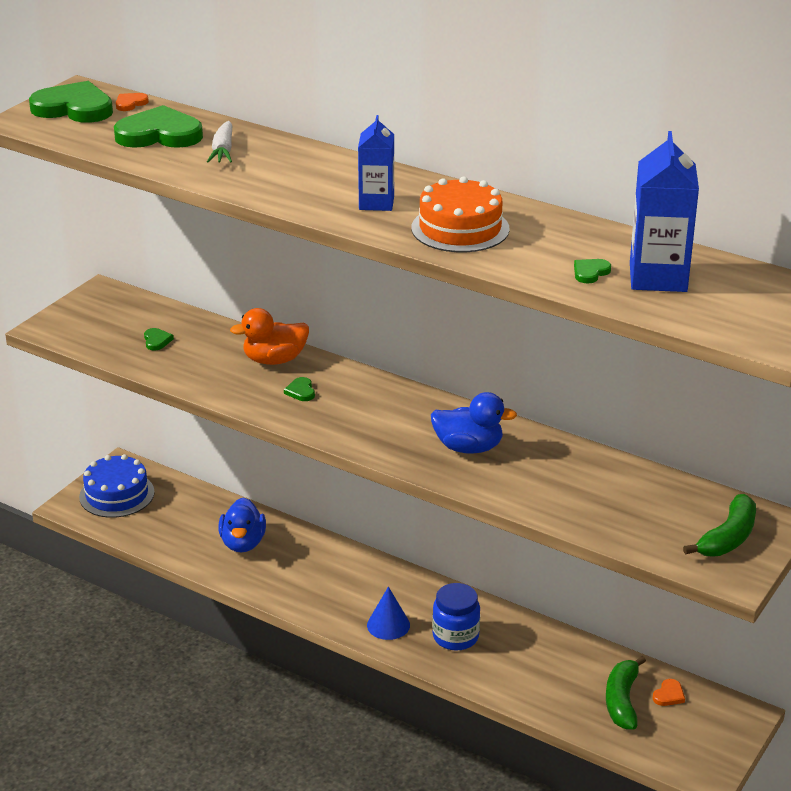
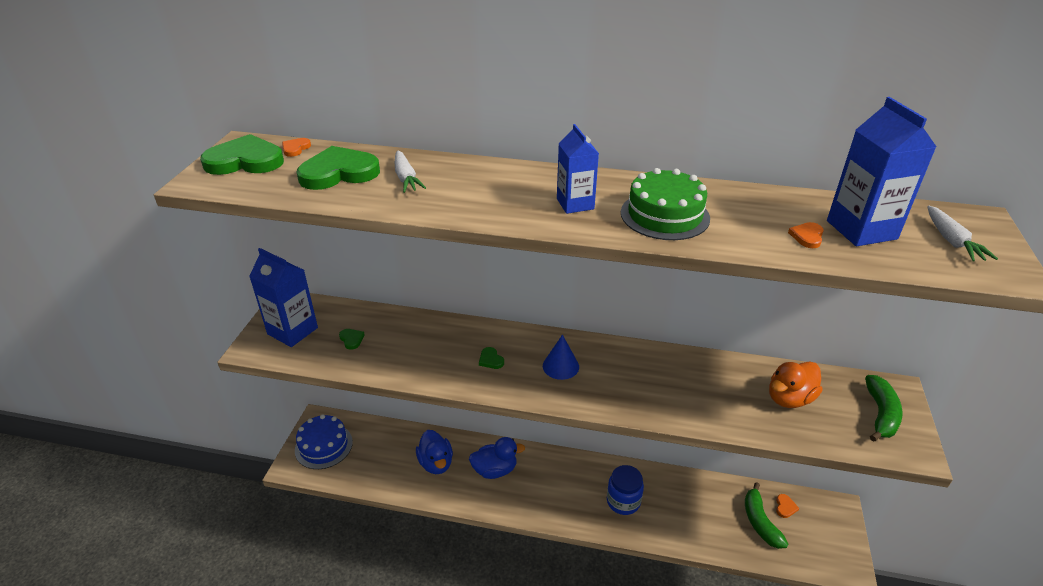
camera: 20 degrees left, 5 degrees up
orange duck [230,308,309,365] -> orange duck moved to [769,361,822,408]
blue cone [367,587,410,640] -> blue cone moved to [543,335,579,380]
orange cake [411,176,510,252] -> green cake [621,168,710,240]
blue duck [431,392,517,454] -> blue duck moved to [469,437,525,479]
green heart [574,259,611,283] -> orange heart [788,222,824,248]
none -> blue carton [249,248,318,347]
none -> white carrot [927,206,998,262]

